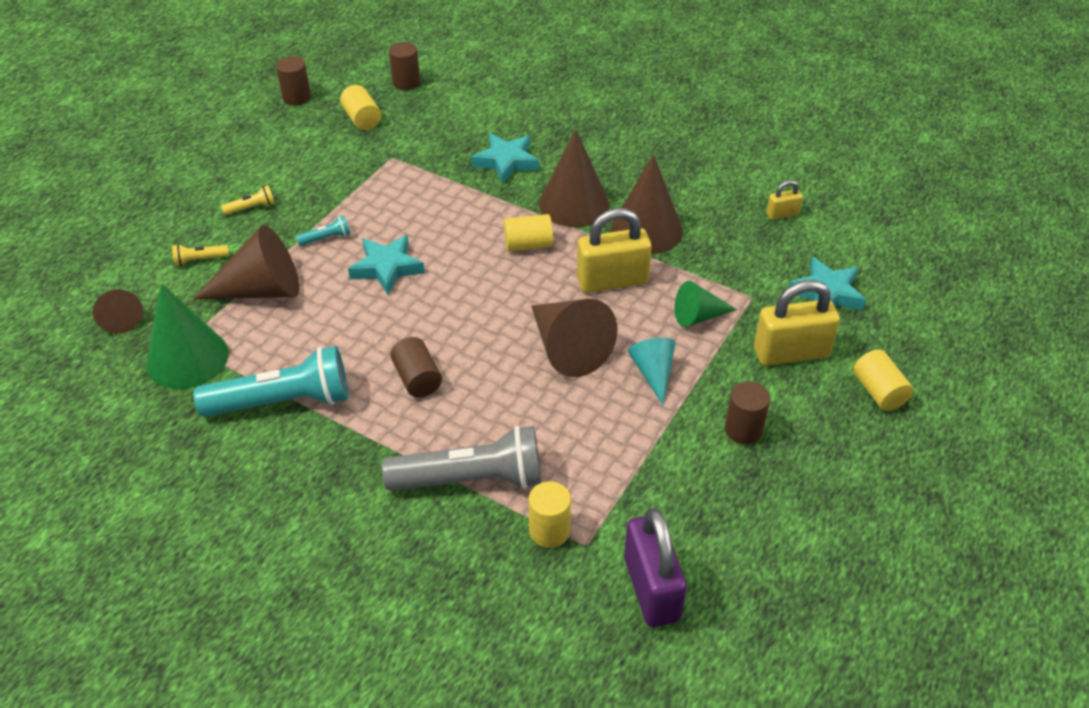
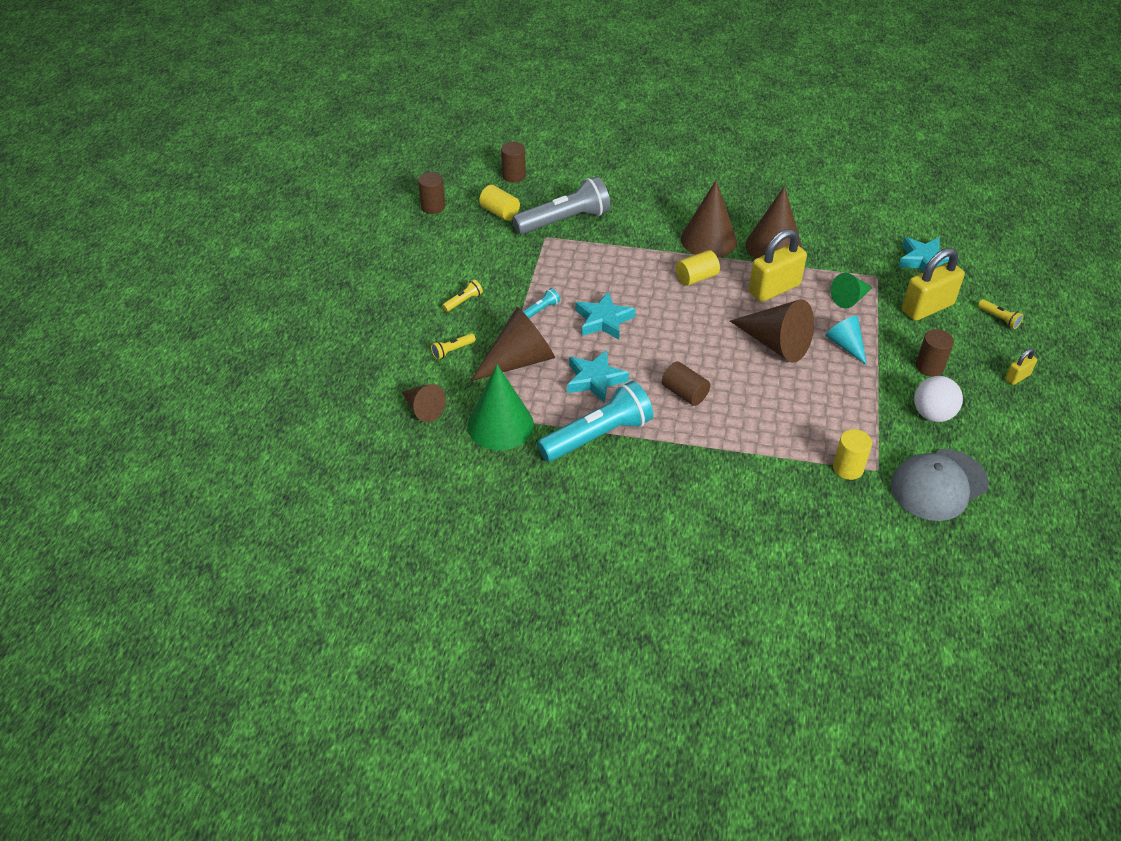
camera: 20 degrees left, 0 degrees up
grey flashlight [382,426,541,491] -> grey flashlight moved to [512,176,610,234]
turquoise star [471,133,539,184] -> turquoise star moved to [567,350,629,403]
purple padlock [624,508,687,627] -> grey cap [890,449,989,521]
yellow padlock [766,180,803,220] -> yellow padlock moved to [1005,348,1037,385]
yellow cylinder [853,349,913,411] -> yellow flashlight [978,299,1023,329]
none -> white ball [914,376,963,422]

